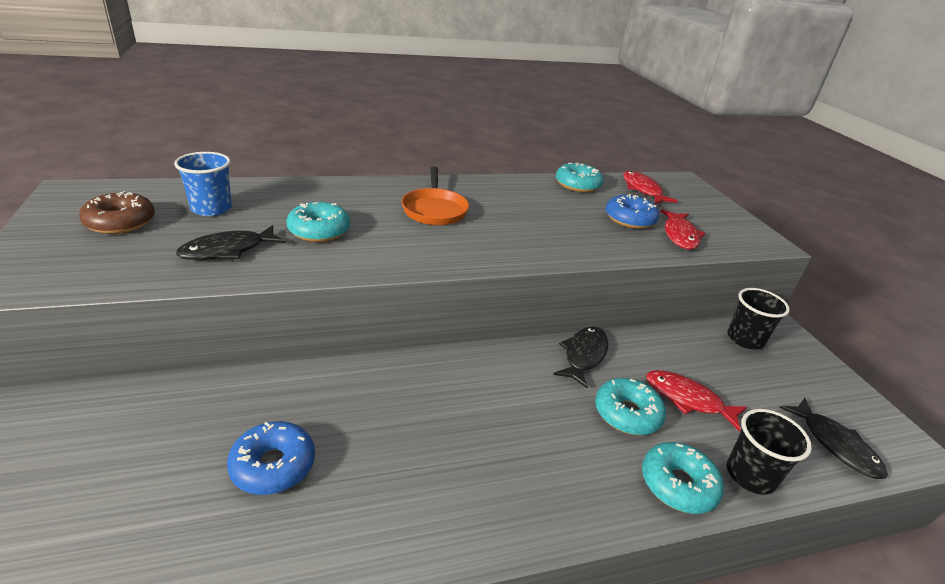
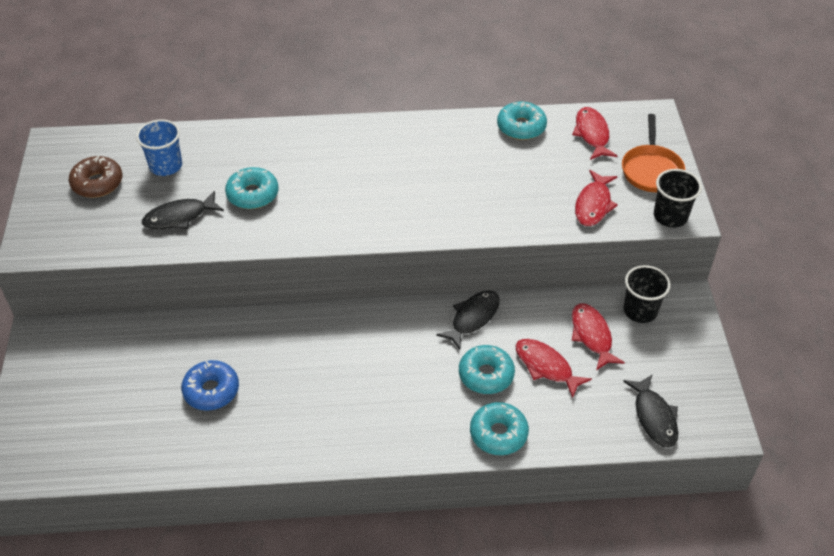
camera: 15 degrees right, 15 degrees up
orange pan [402,166,469,225] -> orange pan moved to [622,114,685,192]
blue donut [606,194,659,229] -> none
black cup [727,409,812,495] -> black cup moved to [654,169,702,228]
none -> red fish [572,304,625,370]

